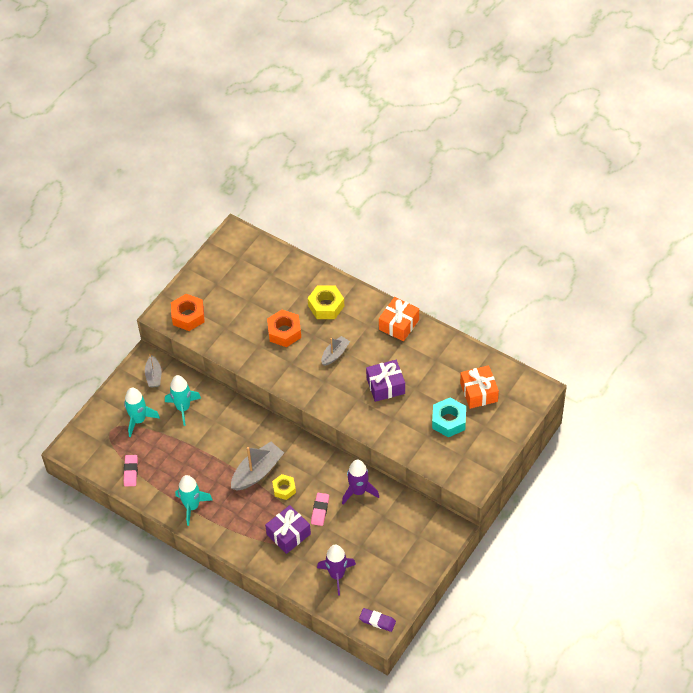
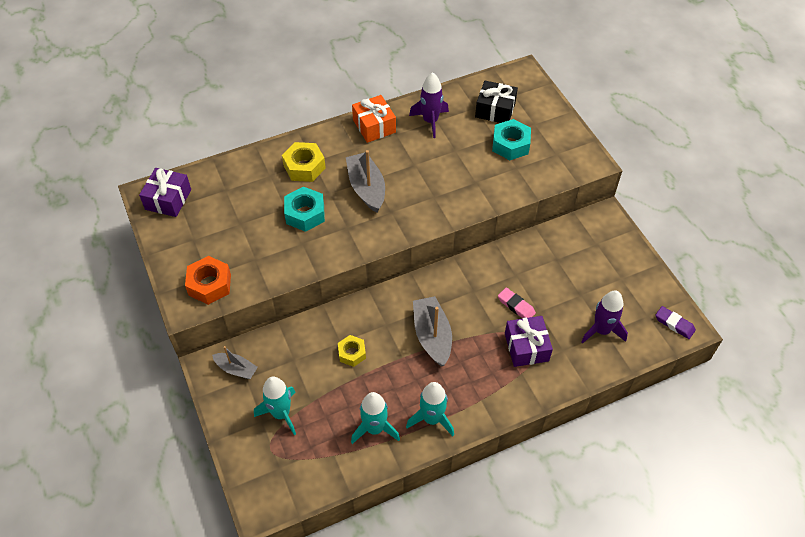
camera: 60 degrees left, 0 degrees up
pink eraser [123,455,138,486] -> none
turquoise rocket [165,375,201,426] -> turquoise rocket moved to [351,392,400,444]
orange nut [267,310,301,347] -> turquoise nut [284,186,325,232]
yellow nut [272,474,296,500] -> yellow nut moved to [338,335,366,367]
grey boat [321,336,350,366] -> grey boat [346,150,385,213], size x1.66
purple rocket [342,460,379,504] -> purple rocket moved to [409,72,449,138]
purple eraser [359,608,396,632] -> purple eraser turned 75 degrees clockwise [656,306,696,339]
purple gift [366,360,405,402] -> purple gift moved to [139,168,191,217]
orange gift [460,365,499,409] -> black gift [475,81,518,123]

